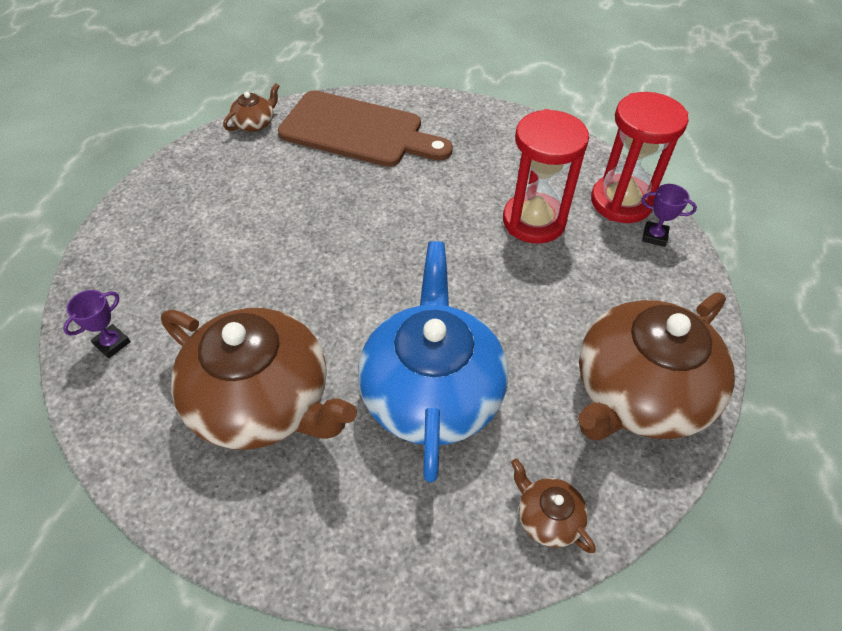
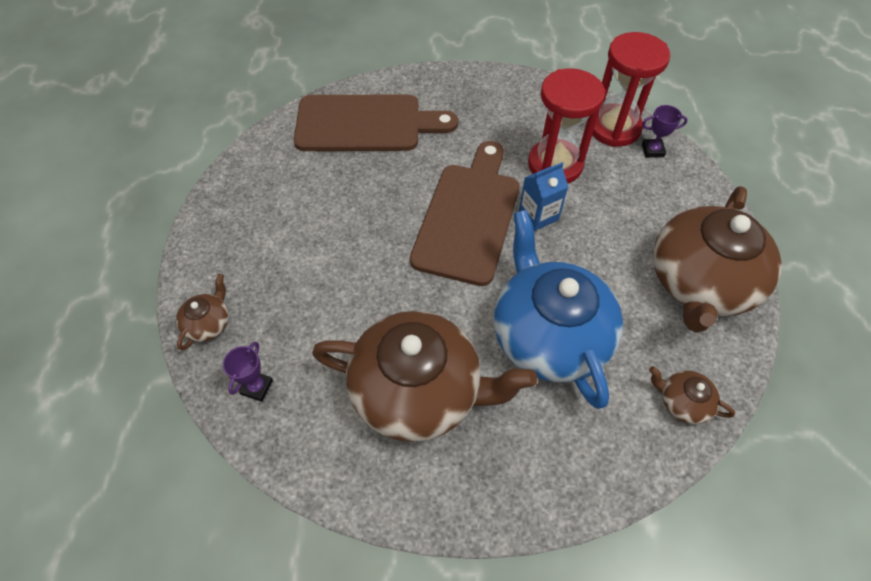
camera: 20 degrees left, 5 degrees up
brown teapot [223,83,279,132] -> brown teapot moved to [176,274,229,350]
none -> brown cutting board [410,141,520,286]
none -> blue carton [519,162,568,231]

